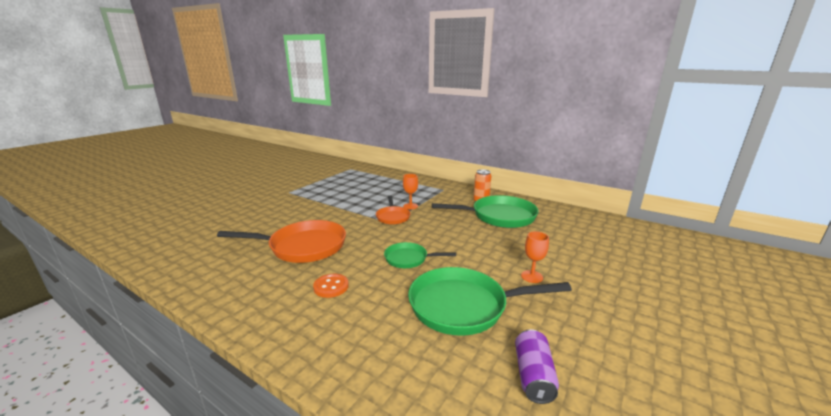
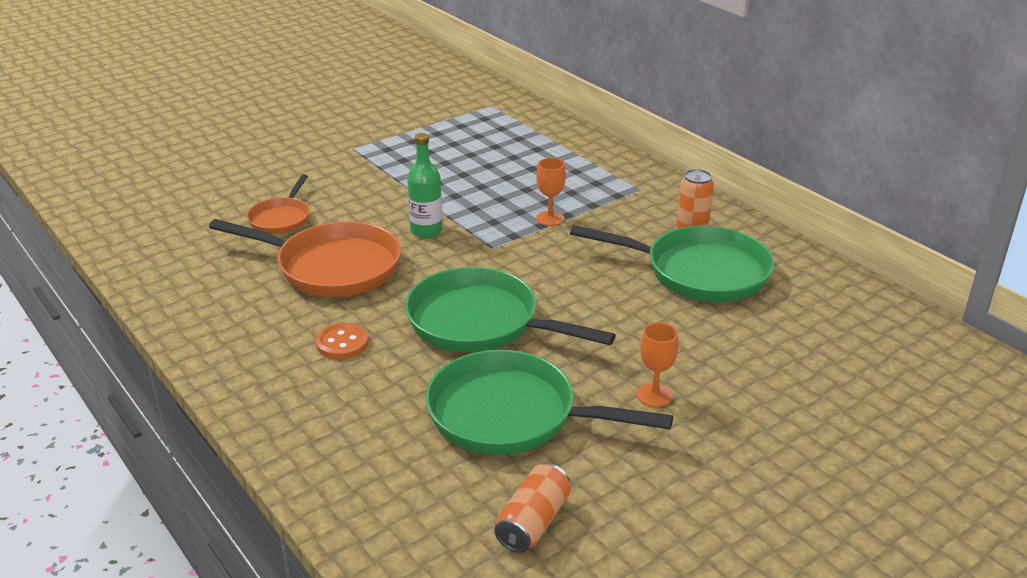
camera: 20 degrees right, 10 degrees up
orange pan [376,195,410,225] -> orange pan moved to [247,174,310,234]
green pan [384,242,456,268] -> green pan [405,267,616,352], size x1.83
purple can [515,329,559,404] -> orange can [494,464,571,553]
none -> green bottle [407,133,443,238]

